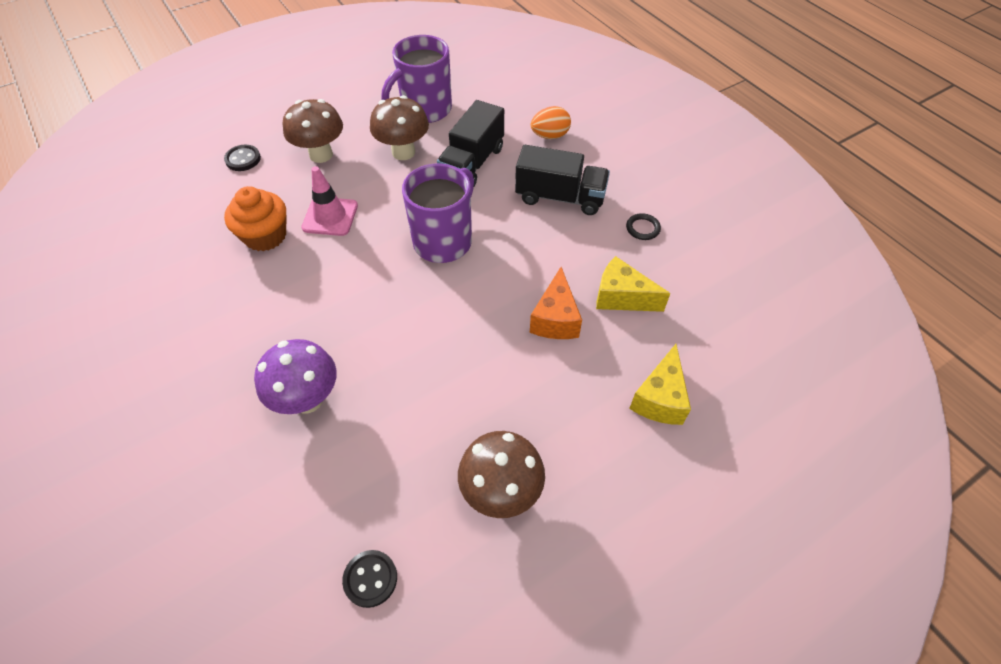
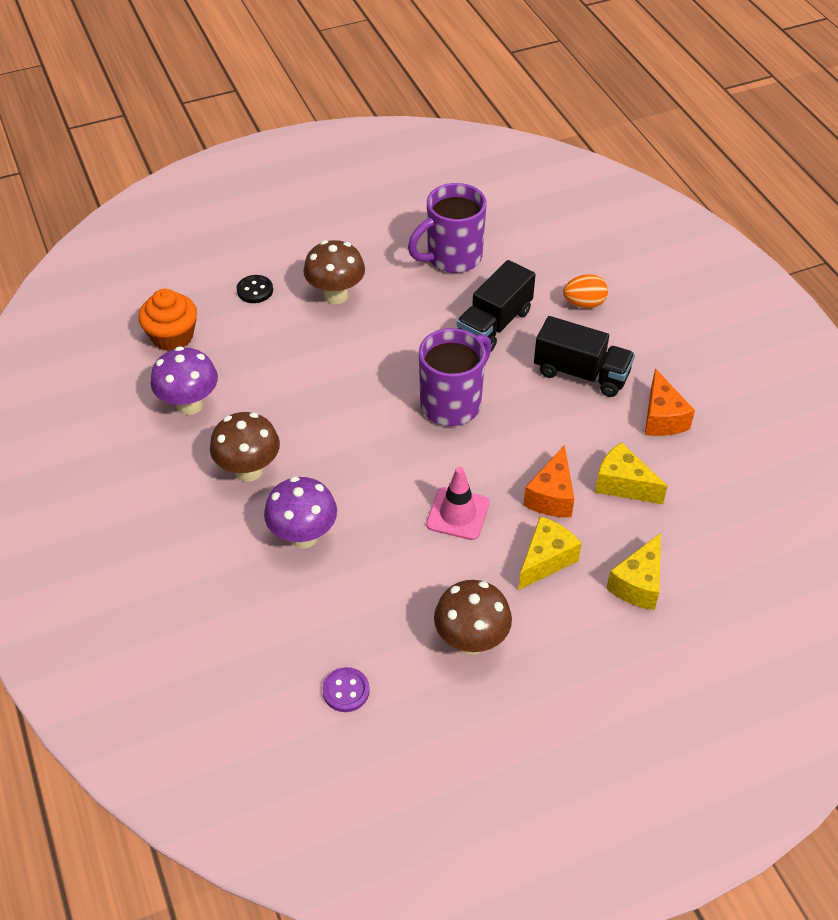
camera: 10 degrees right, 5 degrees down
orange cupcake [224,186,286,251] -> orange cupcake moved to [138,289,197,351]
pink traffic cone [301,166,358,236] -> pink traffic cone moved to [426,467,489,540]
black button [342,550,397,608] -> purple button [322,667,370,712]
brown mushroom [370,95,429,160] -> brown mushroom moved to [210,412,280,482]
black ring [626,213,661,240] -> orange cheese [645,368,695,436]
none -> purple mushroom [151,346,218,415]
none -> yellow cheese [518,516,582,590]

